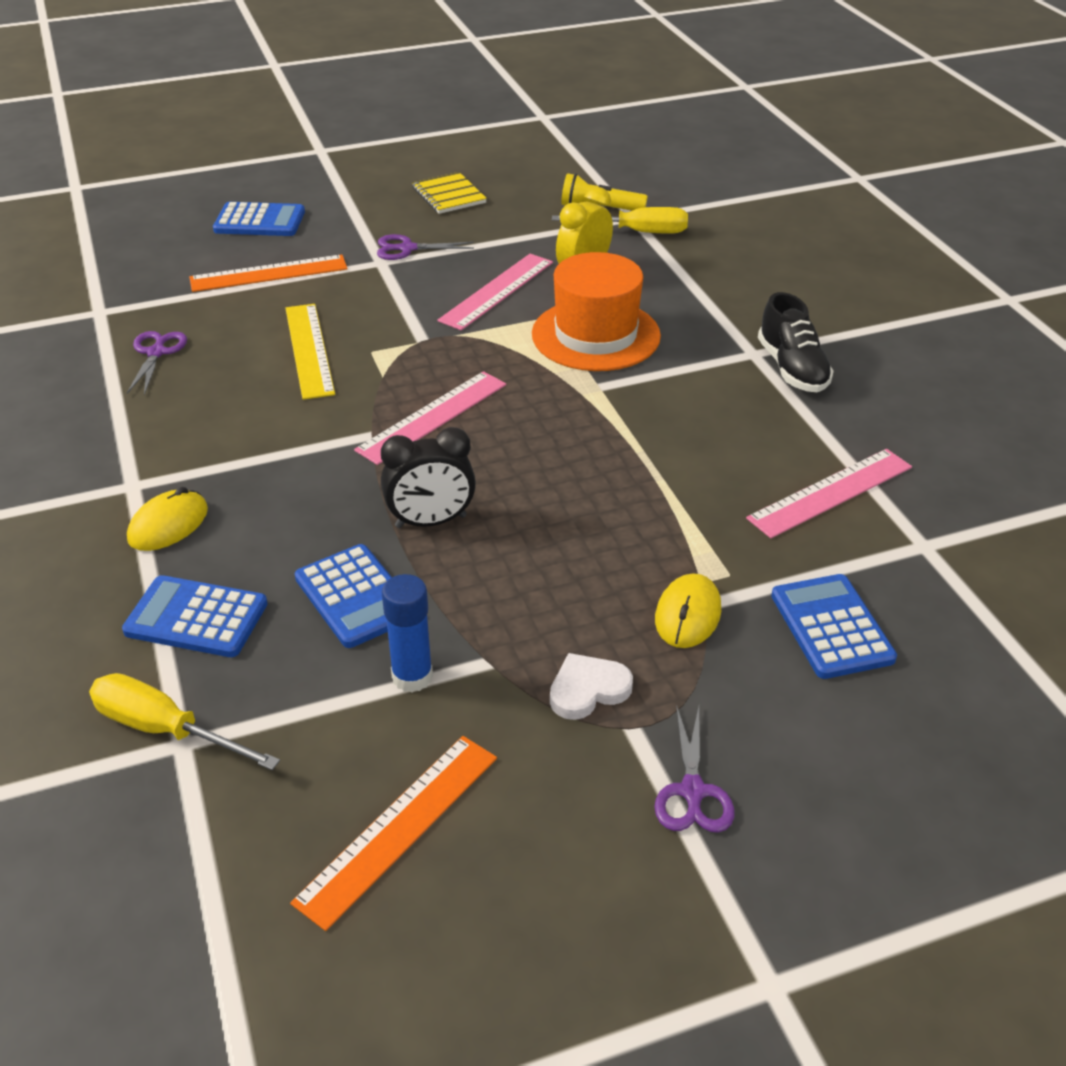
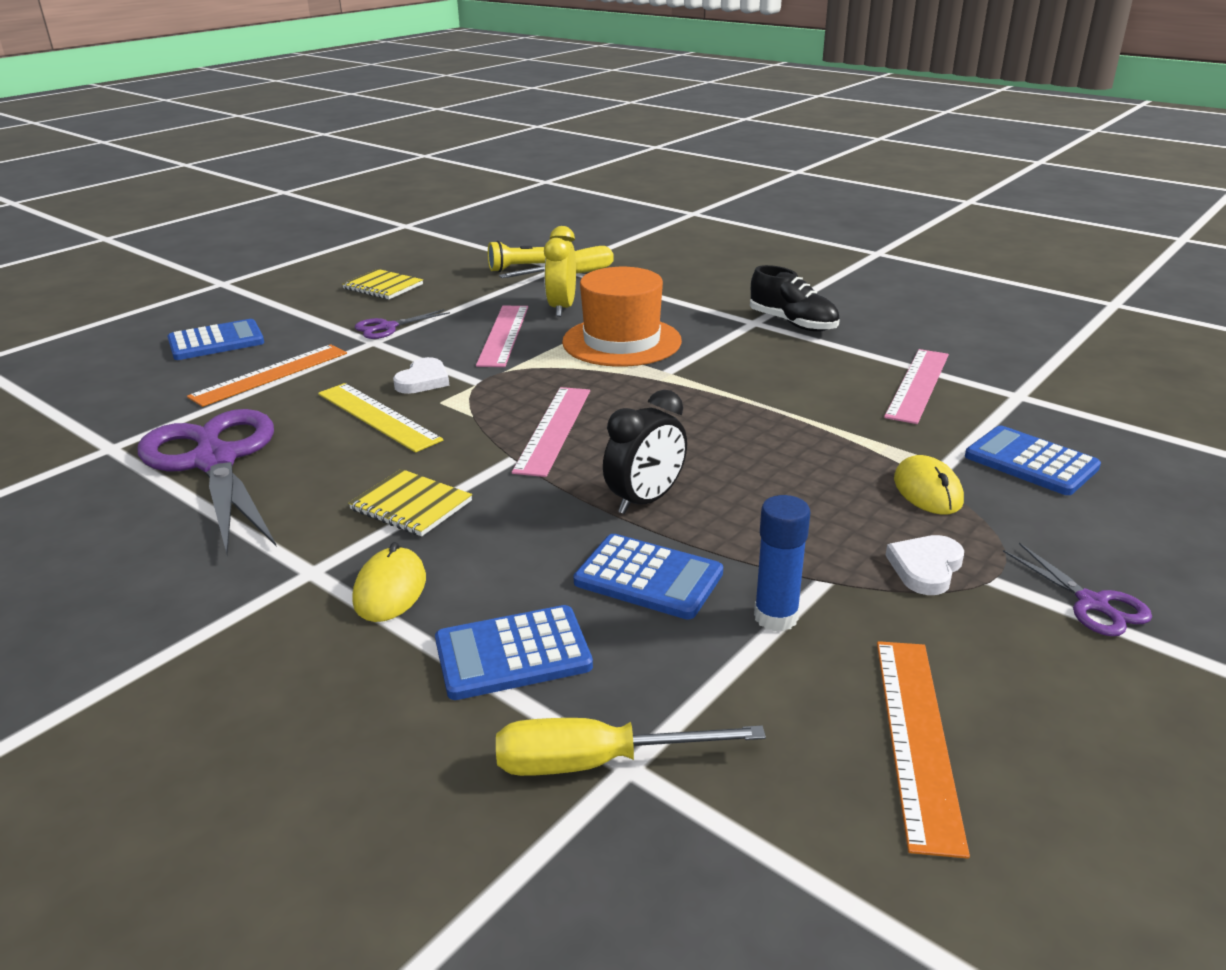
camera: 30 degrees left, 10 degrees down
purple scissors [127,331,187,395] -> purple scissors [138,409,277,555], size x2.22
none -> yellow notebook [348,469,472,537]
none -> white heart [393,357,449,394]

